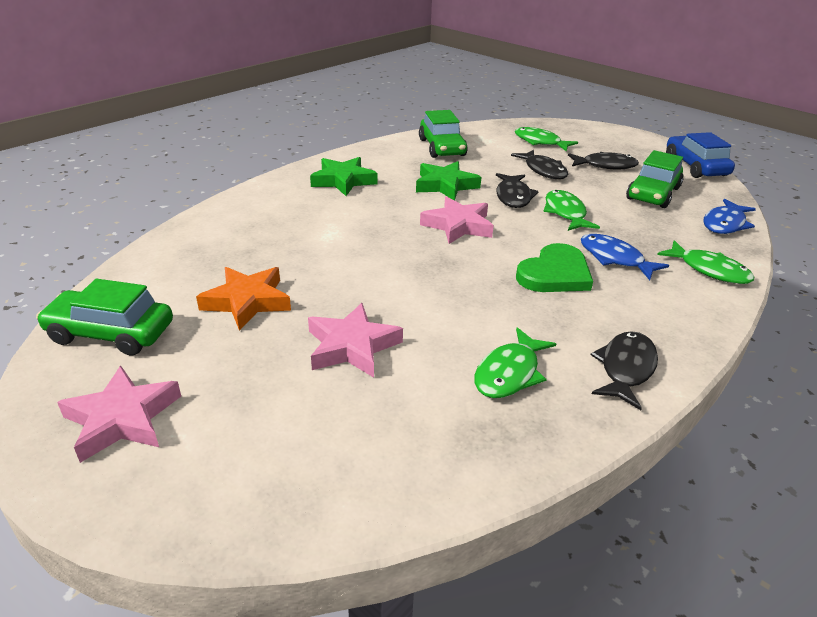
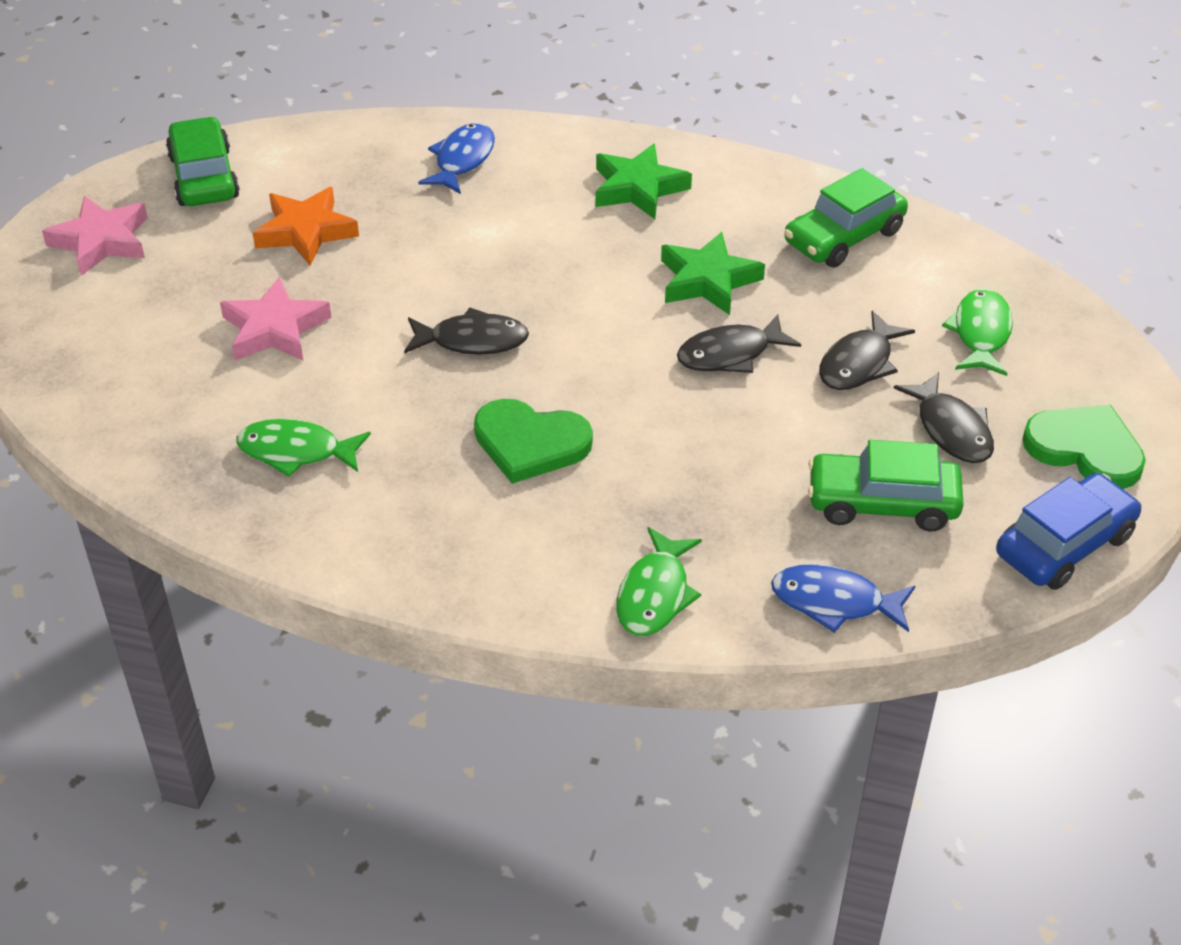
camera: 65 degrees right, 10 degrees up
pink star [420,196,494,244] -> none
green fish [543,190,600,231] -> none
blue fish [581,234,669,280] -> blue fish moved to [418,123,495,194]
black fish [591,331,658,410] -> black fish moved to [404,308,529,355]
none -> green heart [1022,405,1146,489]

